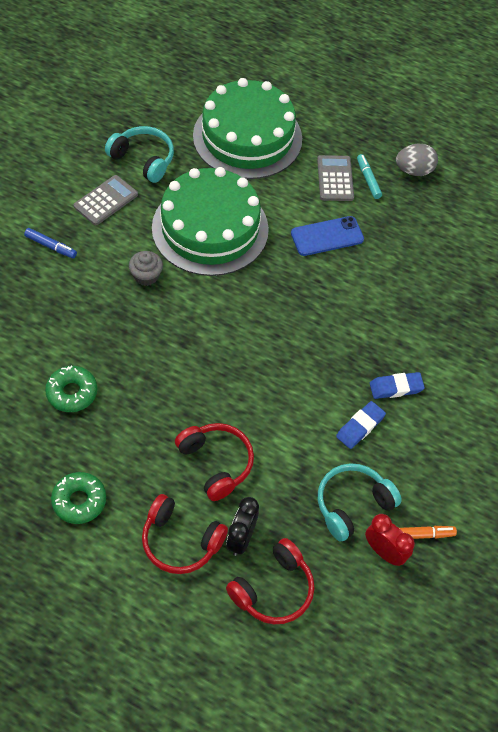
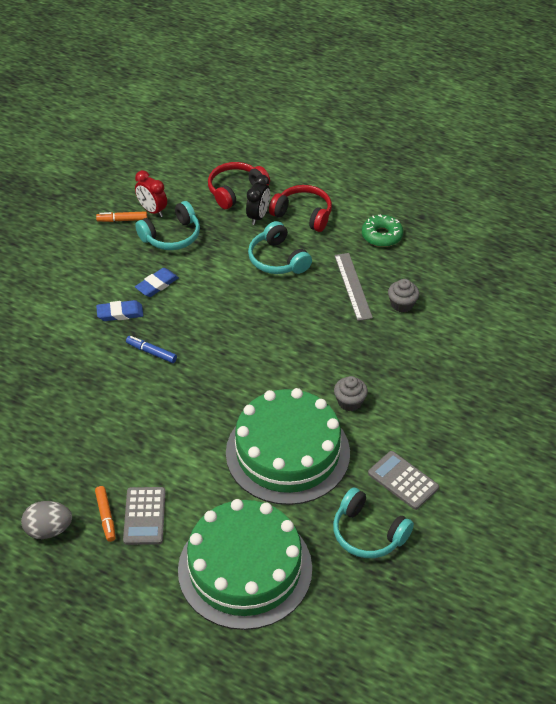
camera: 175 degrees left, 10 degrees down
blue marker [24,228,77,258] -> blue marker moved to [126,336,177,363]
green donut [45,366,97,412] -> grey cupcake [388,279,419,312]
grey calculator [74,175,138,225] -> grey calculator turned 90 degrees clockwise [368,451,439,510]
red headphones [175,423,254,501] -> turquoise headphones [248,221,312,274]
blue phone [291,216,364,256] -> none
turquoise marker [357,154,382,199] -> orange marker [95,486,116,542]
none -> grey ruler [334,253,373,321]

